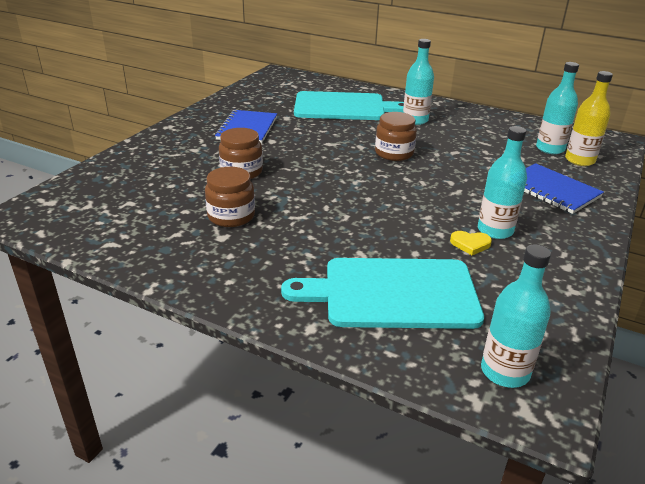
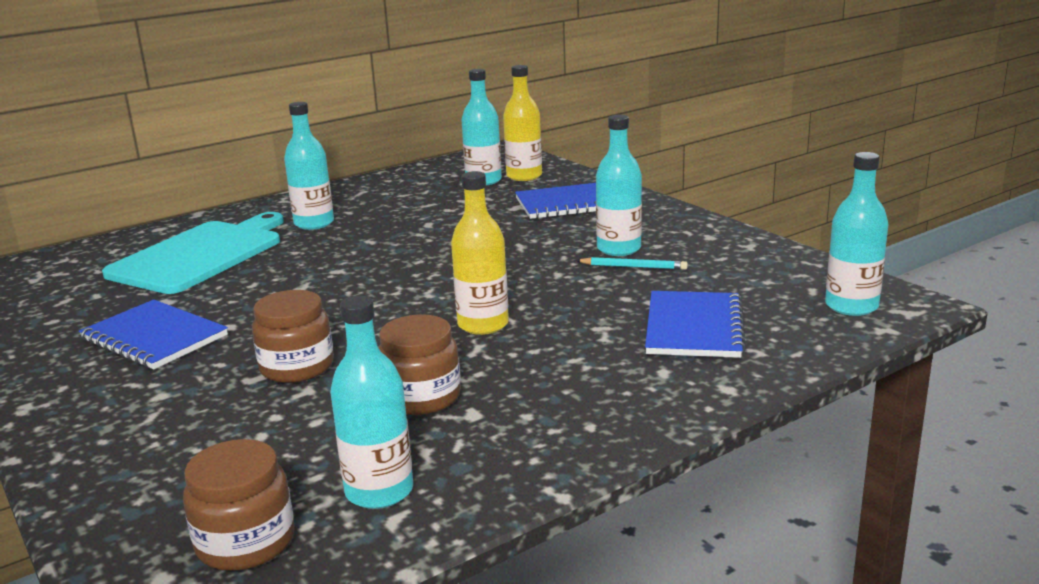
camera: 60 degrees left, 10 degrees down
turquoise cutting board [281,258,484,329] -> blue notebook [645,291,746,358]
brown jar [375,112,417,161] -> brown jar moved to [183,439,295,571]
yellow heart [450,231,492,255] -> turquoise pencil [576,257,688,270]
none -> turquoise bottle [330,296,413,509]
none -> yellow bottle [451,171,509,335]

